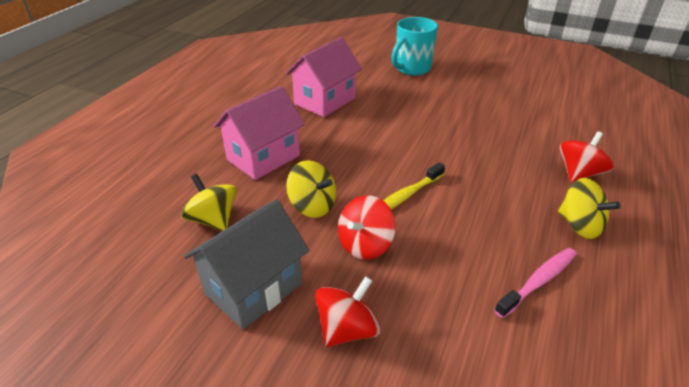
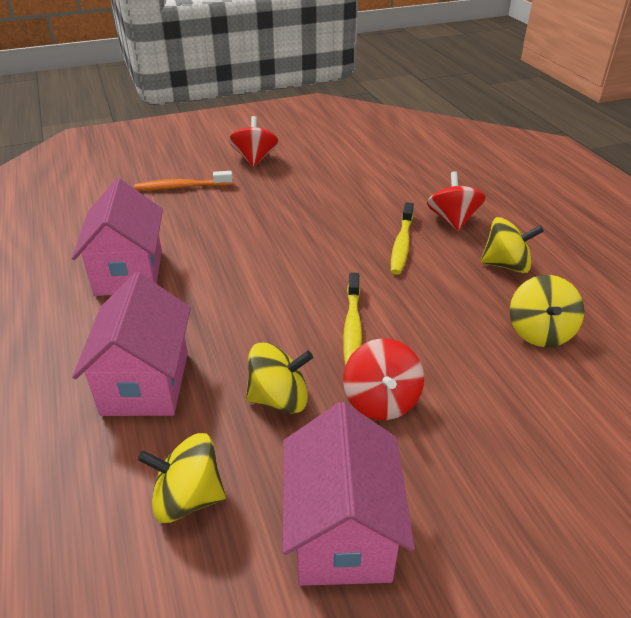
camera: 45 degrees left, 0 degrees up
grey house [184,199,309,329] -> pink house [283,402,415,586]
red spinning top [315,276,381,347] -> red spinning top moved to [229,116,278,167]
turquoise mug [392,17,438,76] -> orange toothbrush [134,171,233,190]
pink toothbrush [494,248,577,318] -> yellow spinning top [510,275,584,347]
none -> yellow toothbrush [391,202,414,275]

